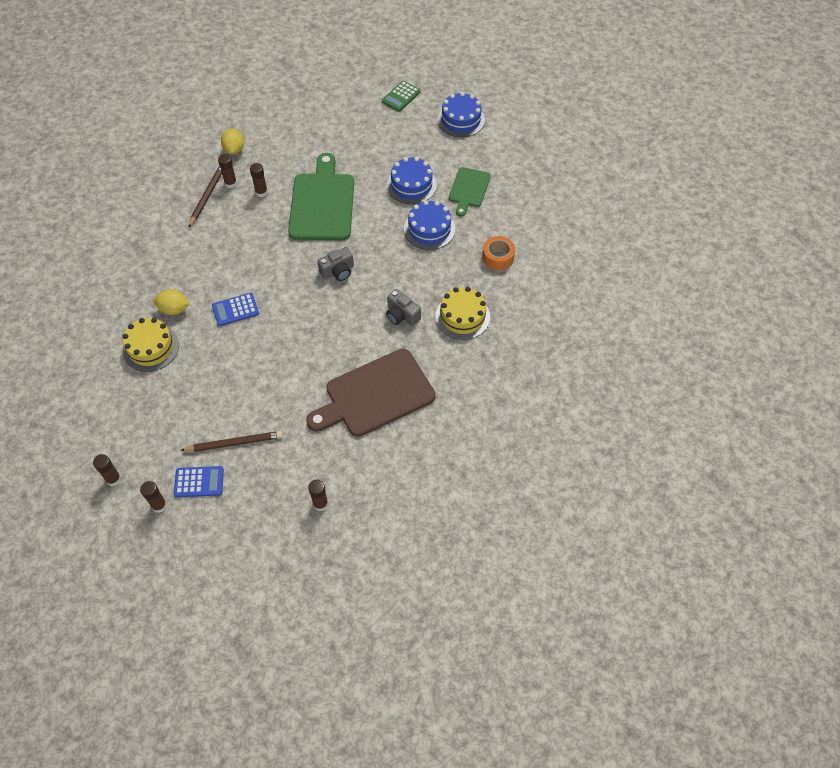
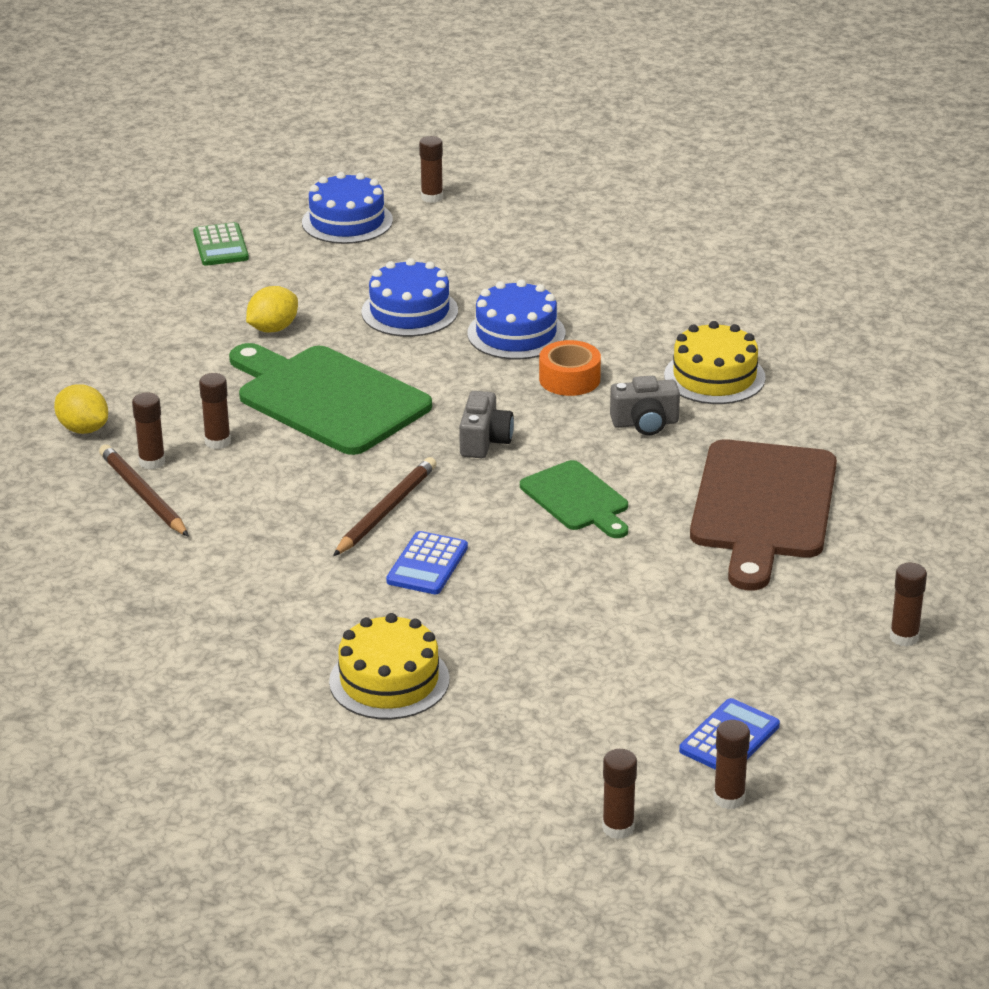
camera: 50 degrees left, 25 degrees down
yellow lemon [153,289,189,315] -> yellow lemon moved to [246,286,298,333]
brown pencil [180,431,283,452] -> brown pencil moved to [333,457,437,556]
green cutting board [449,167,491,216] -> green cutting board moved to [520,460,628,538]
orange tape [482,236,515,270] -> orange tape moved to [539,340,601,396]
none -> brown glue stick [419,136,443,203]

